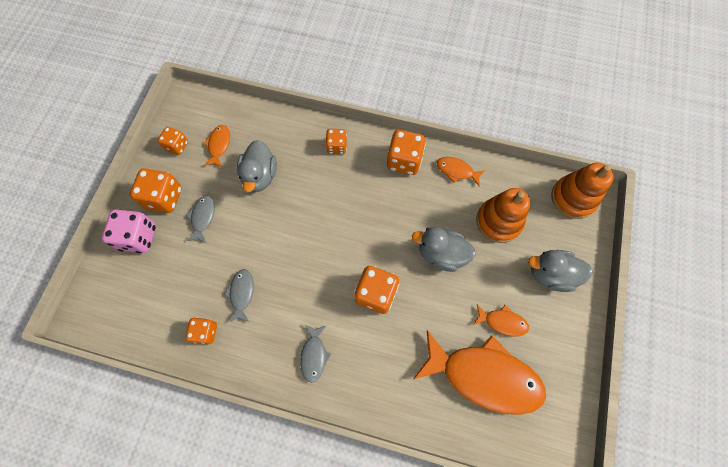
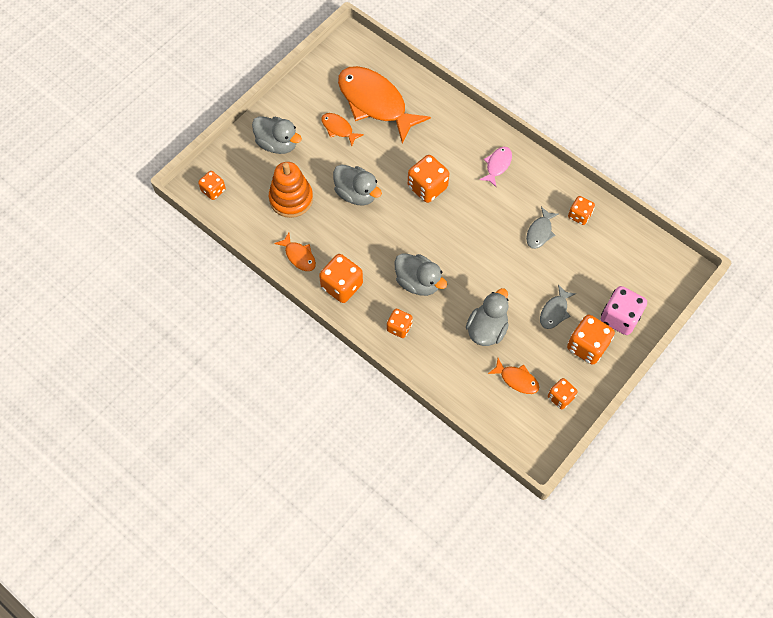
camera: 155 degrees left, 5 degrees down
orange fish [203,125,230,168] -> orange fish turned 90 degrees counterclockwise [488,358,539,394]
grey fish [300,325,331,383] -> pink fish [479,147,512,187]
orange stacking toy [551,163,614,219] -> orange dice [198,171,226,200]
none -> grey duck [395,253,447,296]

